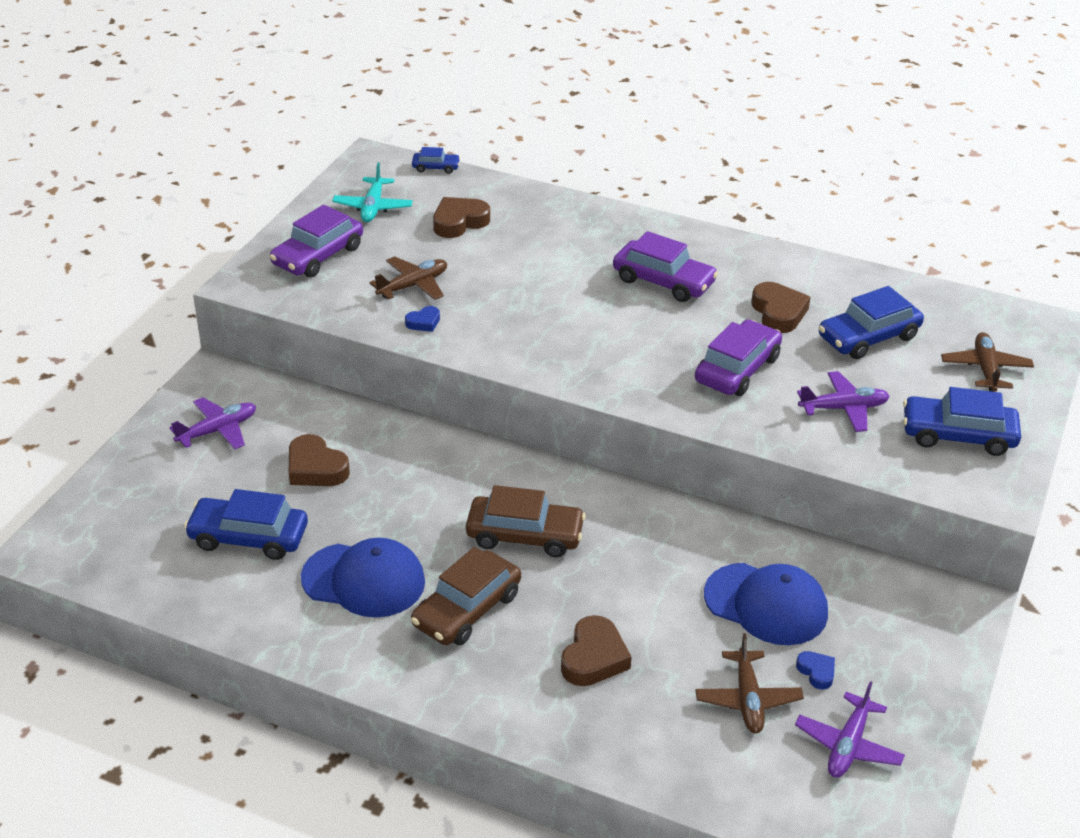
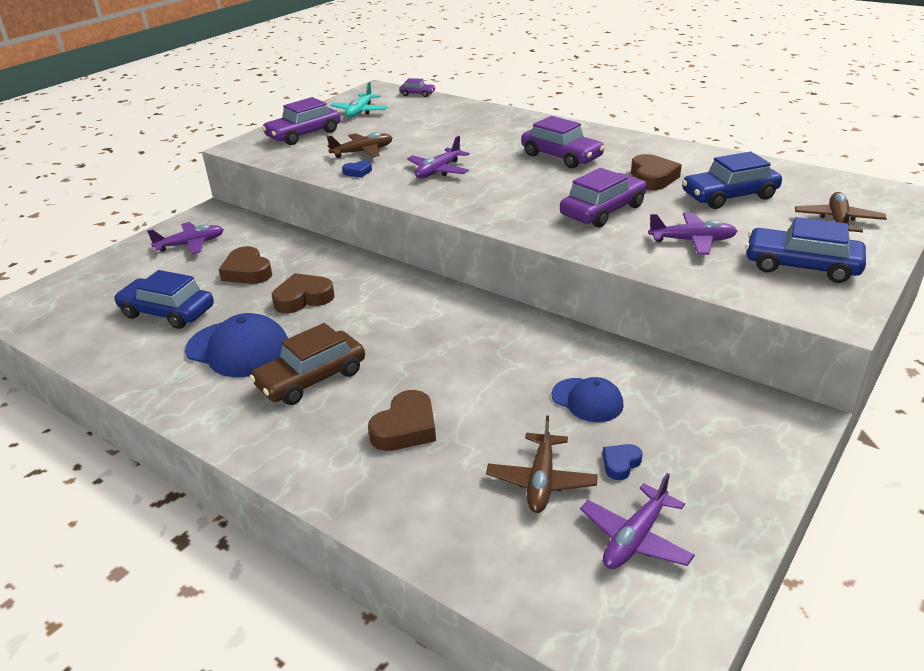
camera: 15 degrees right, 5 degrees down
blue car [412,147,460,174] -> purple car [399,78,436,97]
brown heart [433,197,490,238] -> brown heart moved to [272,273,335,313]
brown car [466,485,586,557] -> none
blue cap [704,563,828,645] -> blue cap [552,377,624,422], size x0.61
blue heart [796,651,835,690] -> blue heart turned 120 degrees counterclockwise [602,444,642,480]
none -> purple plane [407,136,469,179]

